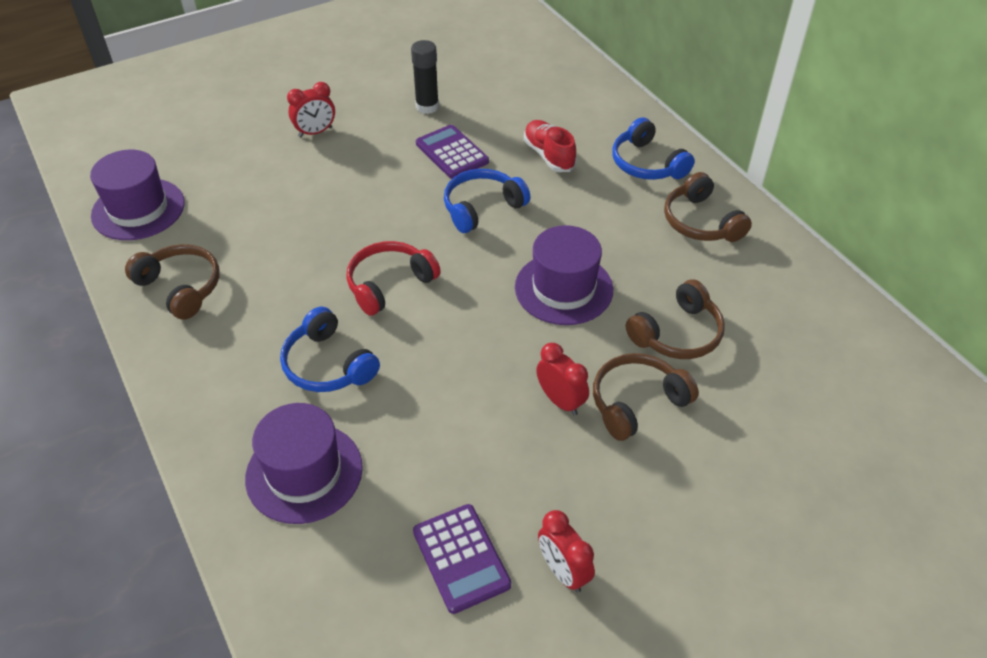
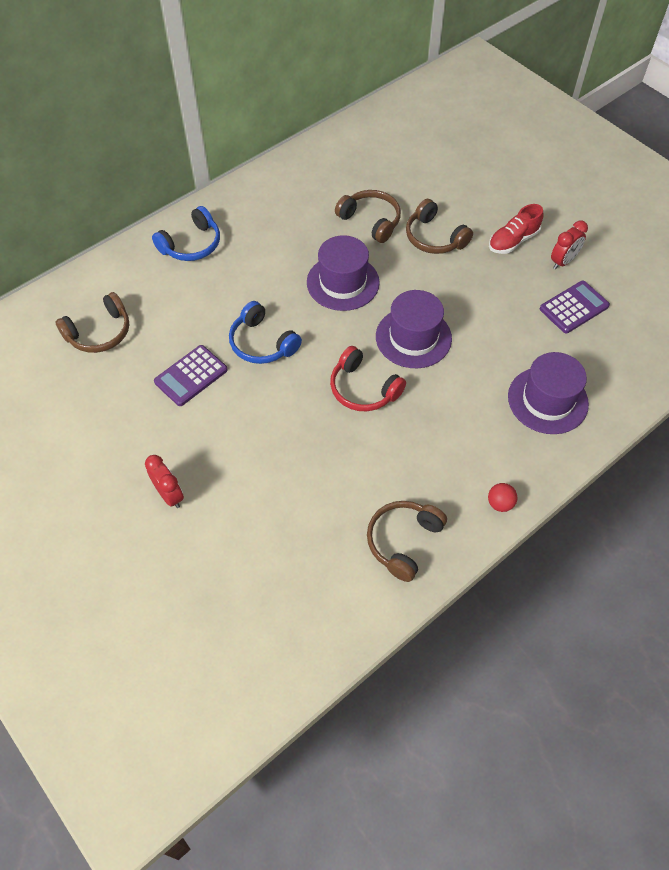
camera: 100 degrees left, 10 degrees up
purple hat [90,150,185,240] -> purple hat moved to [376,290,452,368]
blue headphones [280,307,380,392] -> none
black glue stick [411,40,439,114] -> none
red shoe [524,120,577,172] -> red shoe moved to [489,204,544,254]
red clock [536,343,589,416] -> none
brown headphones [664,172,752,242] -> brown headphones moved to [55,292,129,353]
none -> red ball [488,483,517,512]

